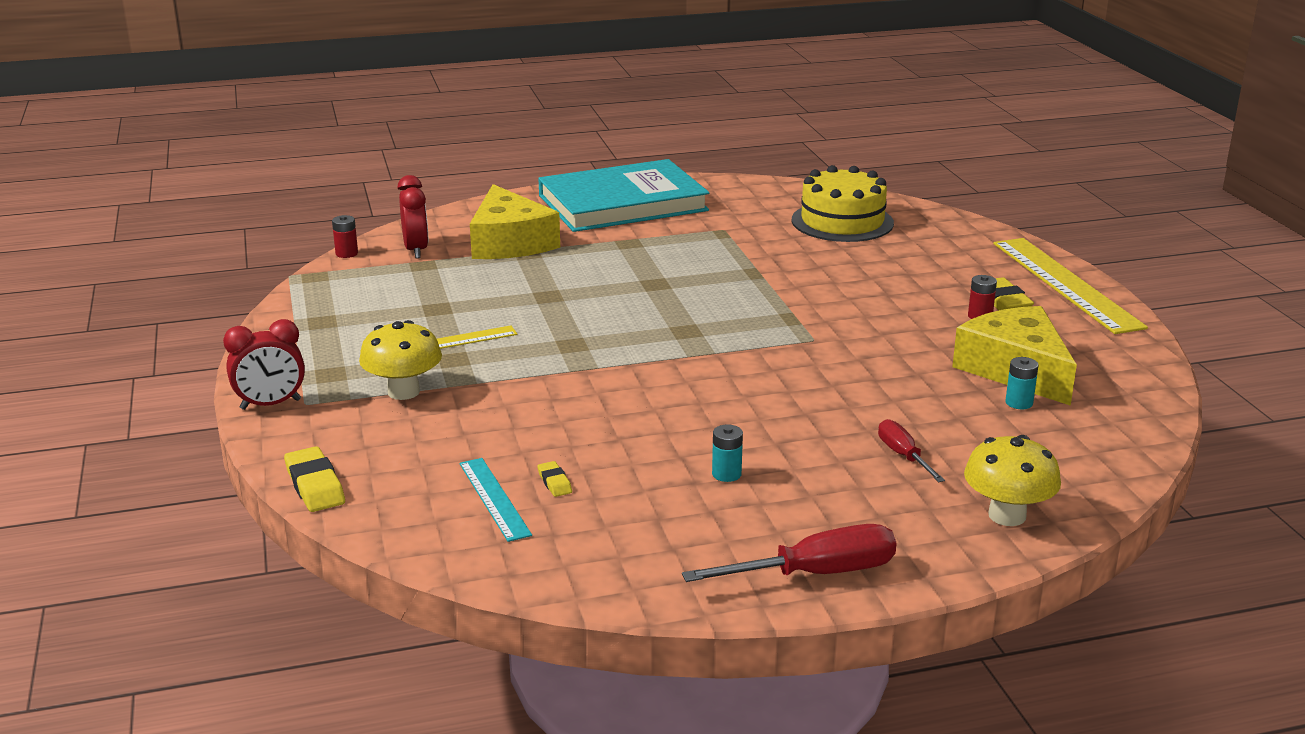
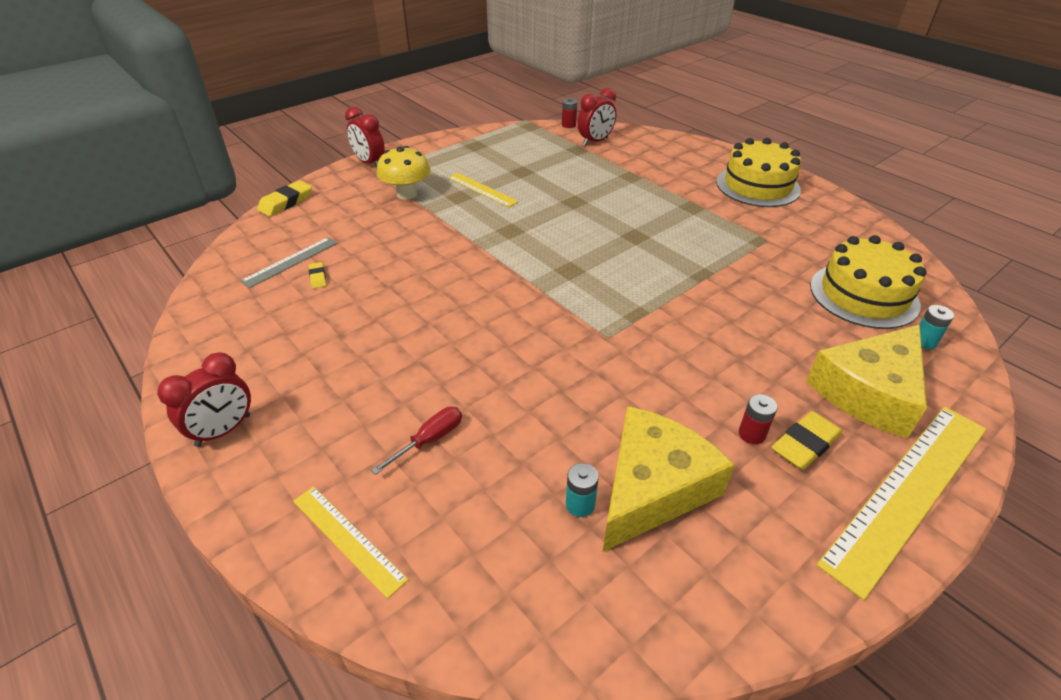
camera: 65 degrees right, 15 degrees up
turquoise ruler [460,458,532,542] -> grey ruler [240,237,337,288]
yellow cheese [470,184,560,259] -> yellow cheese moved to [806,325,927,438]
yellow eraser [537,461,572,497] -> yellow eraser turned 60 degrees counterclockwise [309,262,326,289]
turquoise book [538,159,709,232] -> yellow cake [716,138,801,207]
red screwdriver [682,524,896,582] -> red clock [157,352,251,447]
turquoise battery [712,424,743,482] -> turquoise battery moved to [919,305,954,349]
yellow mushroom [964,435,1061,526] -> yellow ruler [293,486,408,599]

